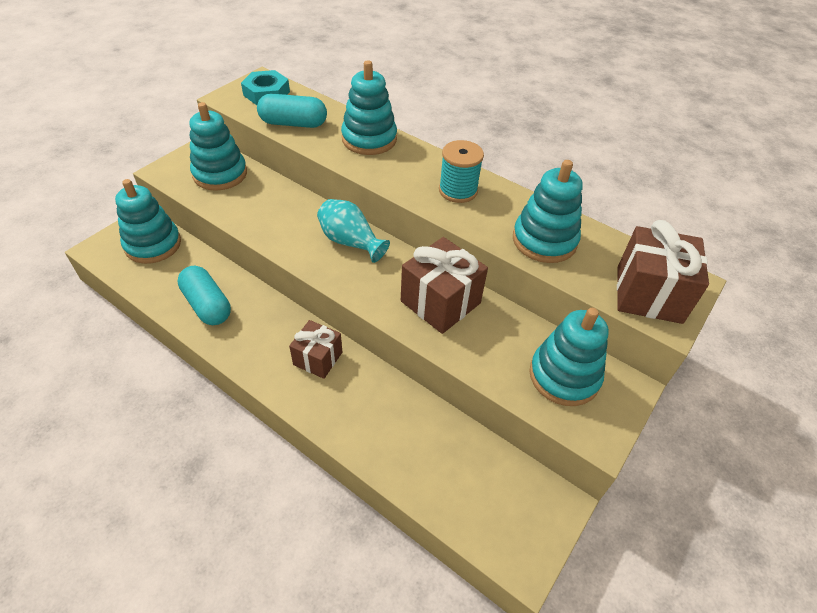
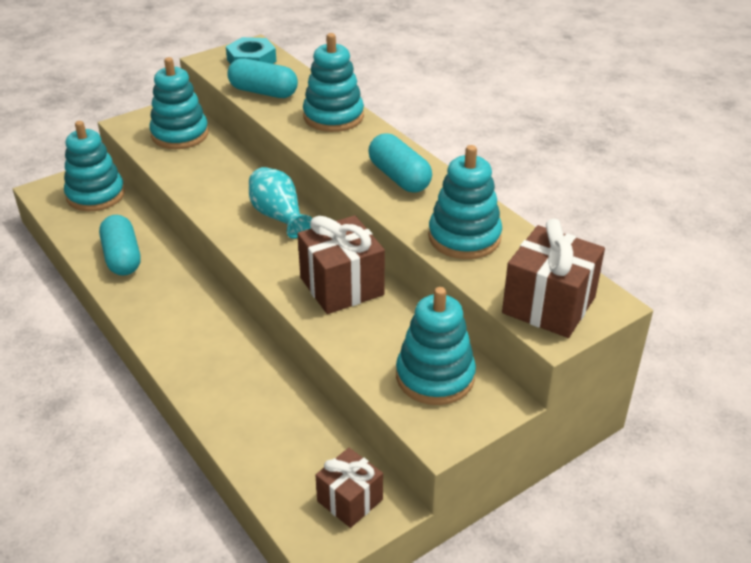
camera: 20 degrees right, 10 degrees down
brown gift [289,320,342,379] -> brown gift moved to [316,448,383,528]
turquoise spool [439,140,484,203] -> turquoise capsule [368,133,432,193]

